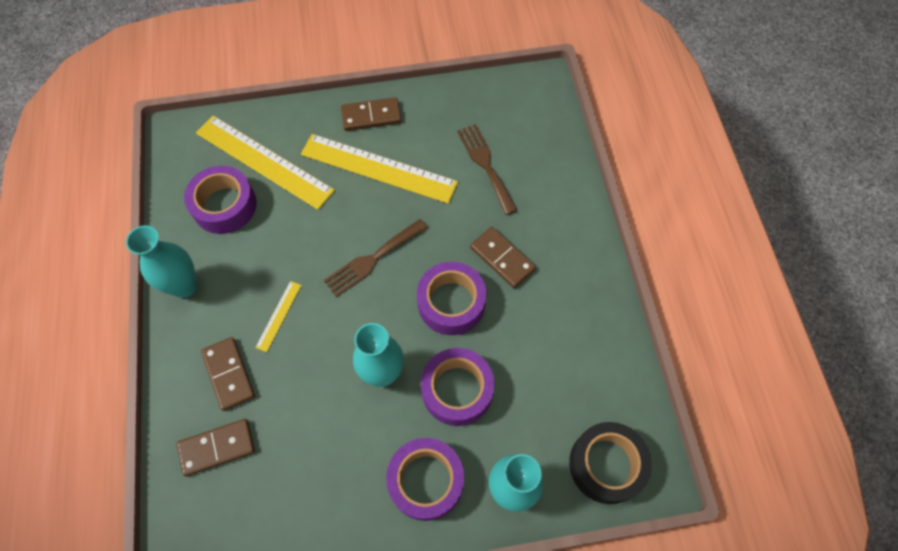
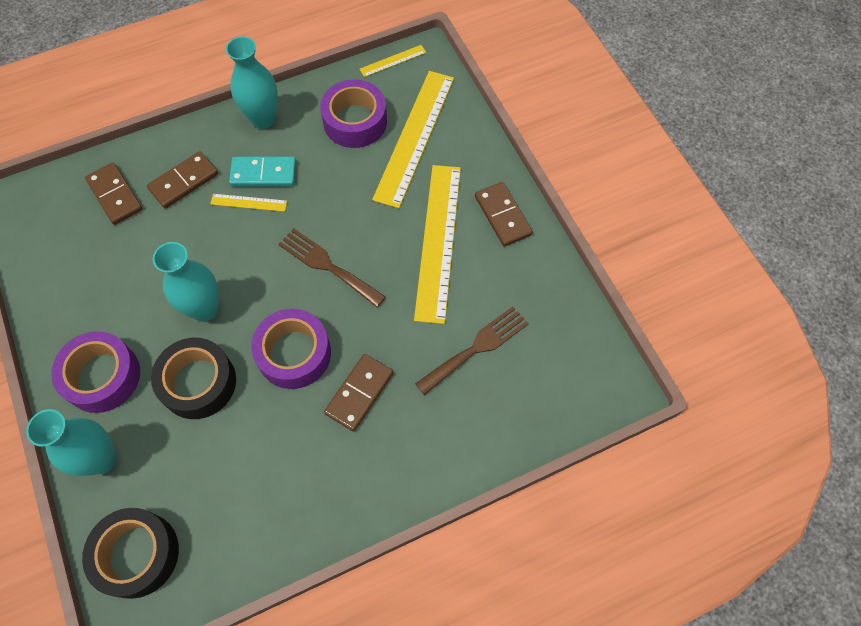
camera: 75 degrees right, 0 degrees up
purple tape [421,348,495,426] -> black tape [151,338,236,419]
none -> turquoise domino [229,156,296,186]
none -> yellow ruler [360,45,426,77]

